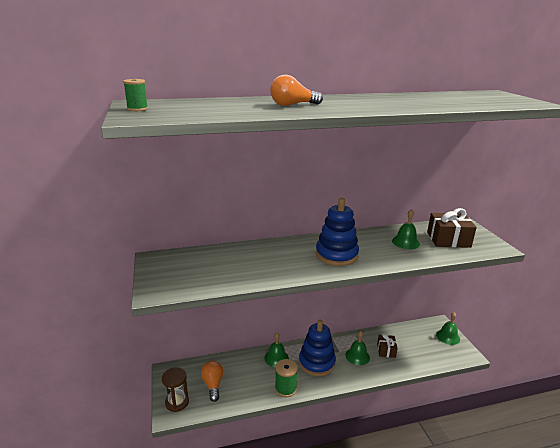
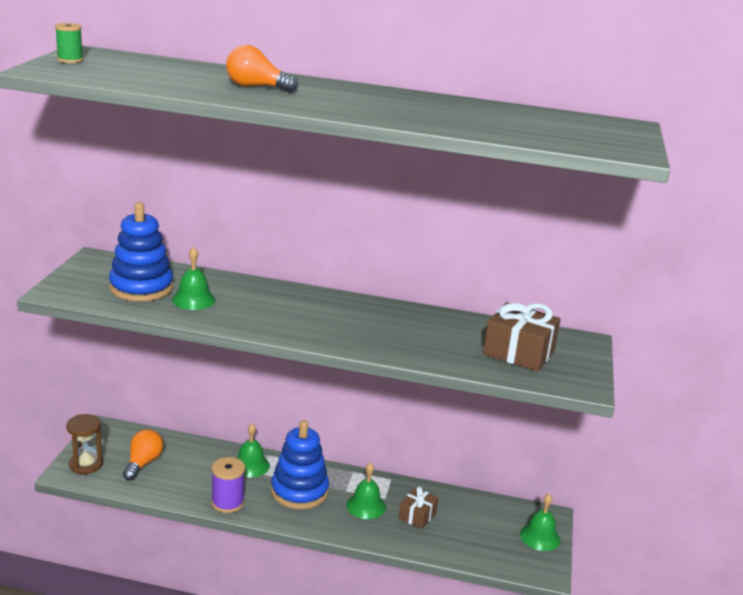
camera: 25 degrees right, 0 degrees up
green spool [275,359,298,397] -> purple spool [211,457,245,513]
blue stacking toy [316,198,359,266] -> blue stacking toy moved to [109,202,173,301]
green bell [392,209,420,249] -> green bell moved to [172,247,215,310]

